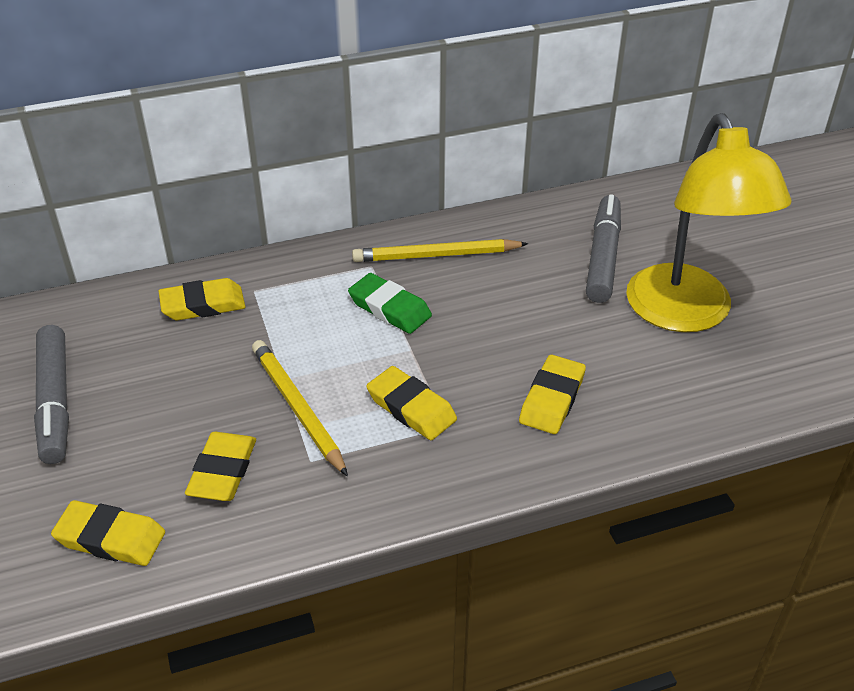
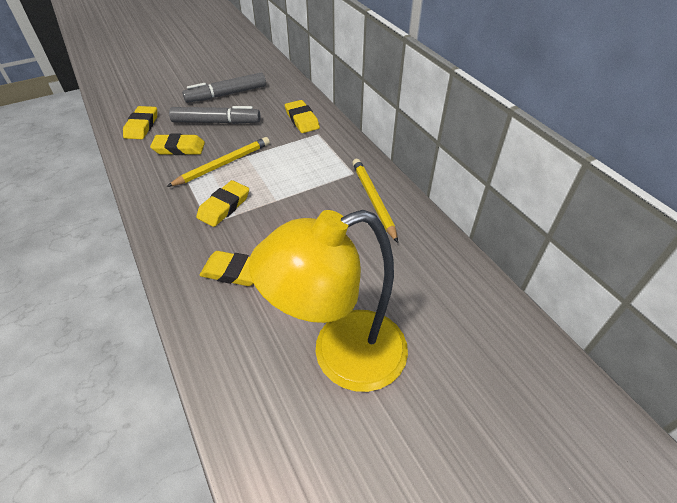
camera: 80 degrees right, 5 degrees up
green eraser [348,273,432,334] -> none
grey marker [586,194,621,303] -> grey marker moved to [169,106,260,124]

